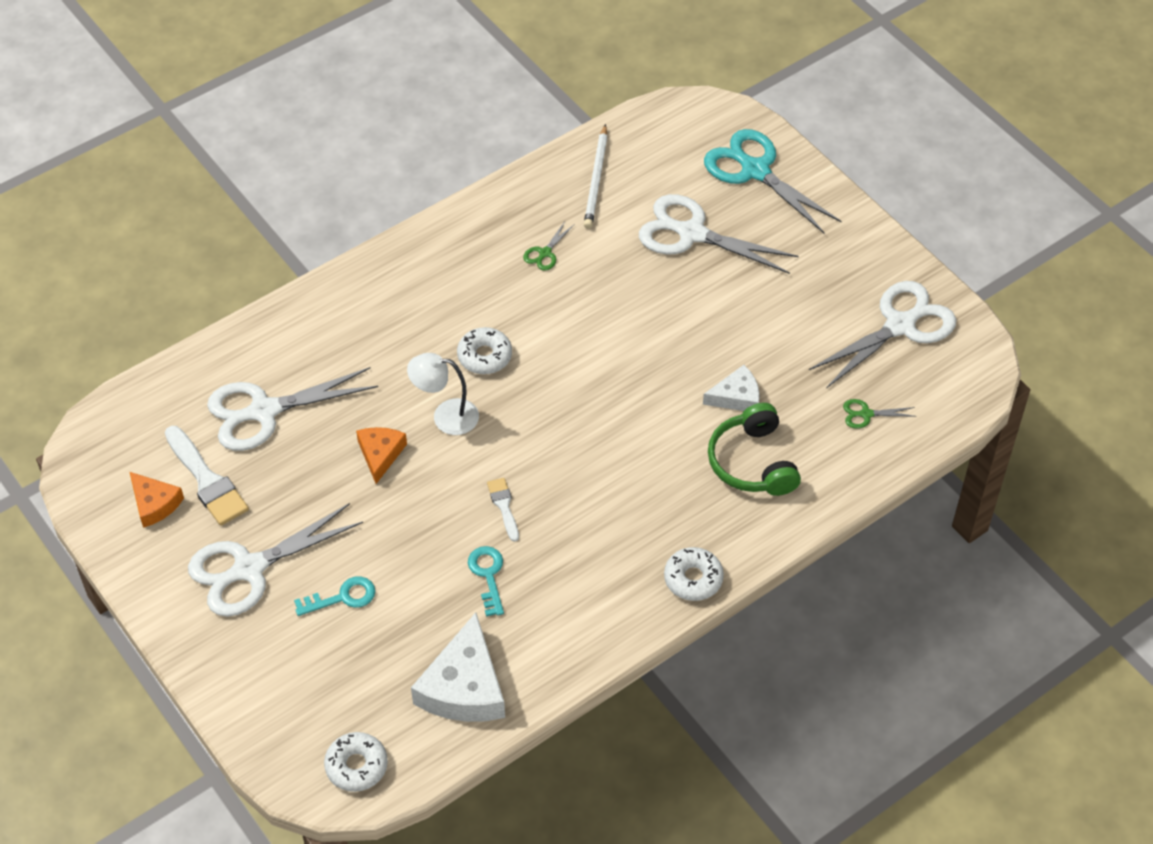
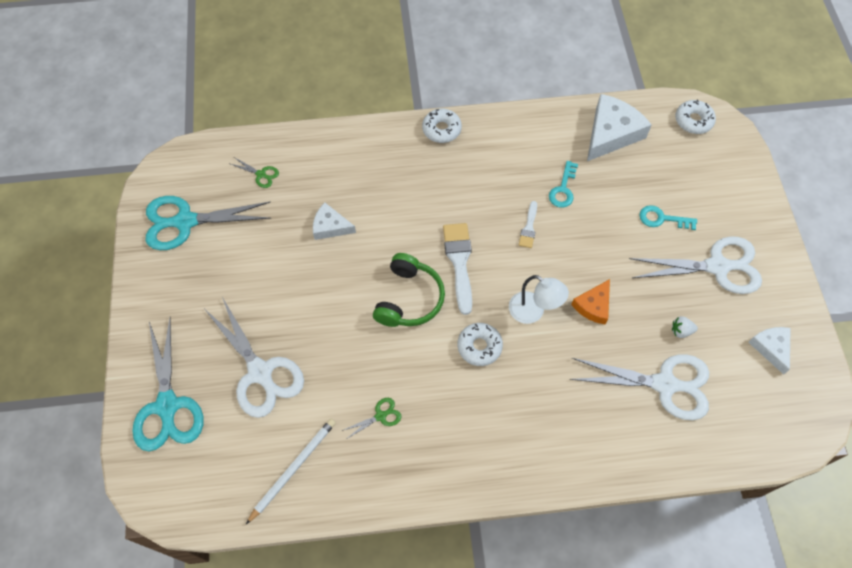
camera: 150 degrees left, 10 degrees up
orange cheese [130,472,184,528] -> white cheese [748,327,791,375]
white brush [165,426,249,526] -> white brush moved to [443,223,472,315]
green headphones [708,403,801,496] -> green headphones moved to [373,253,445,327]
white scissors [809,281,956,388] -> turquoise scissors [145,196,272,250]
none -> white strawberry [672,316,698,338]

